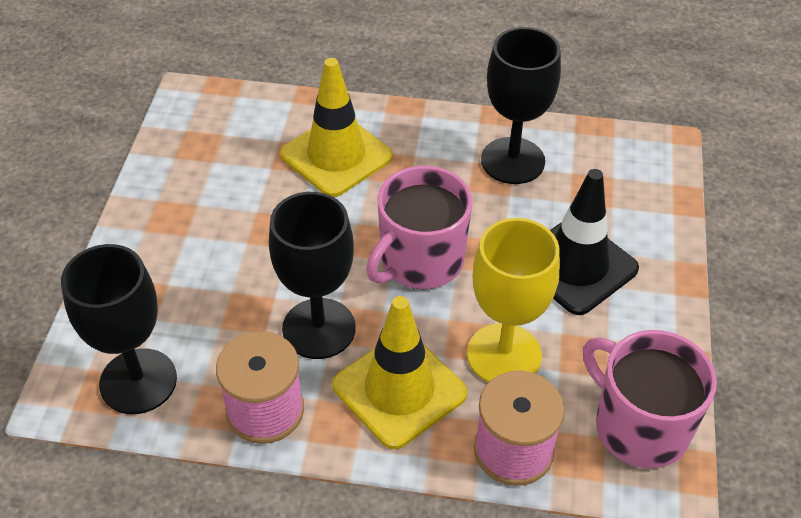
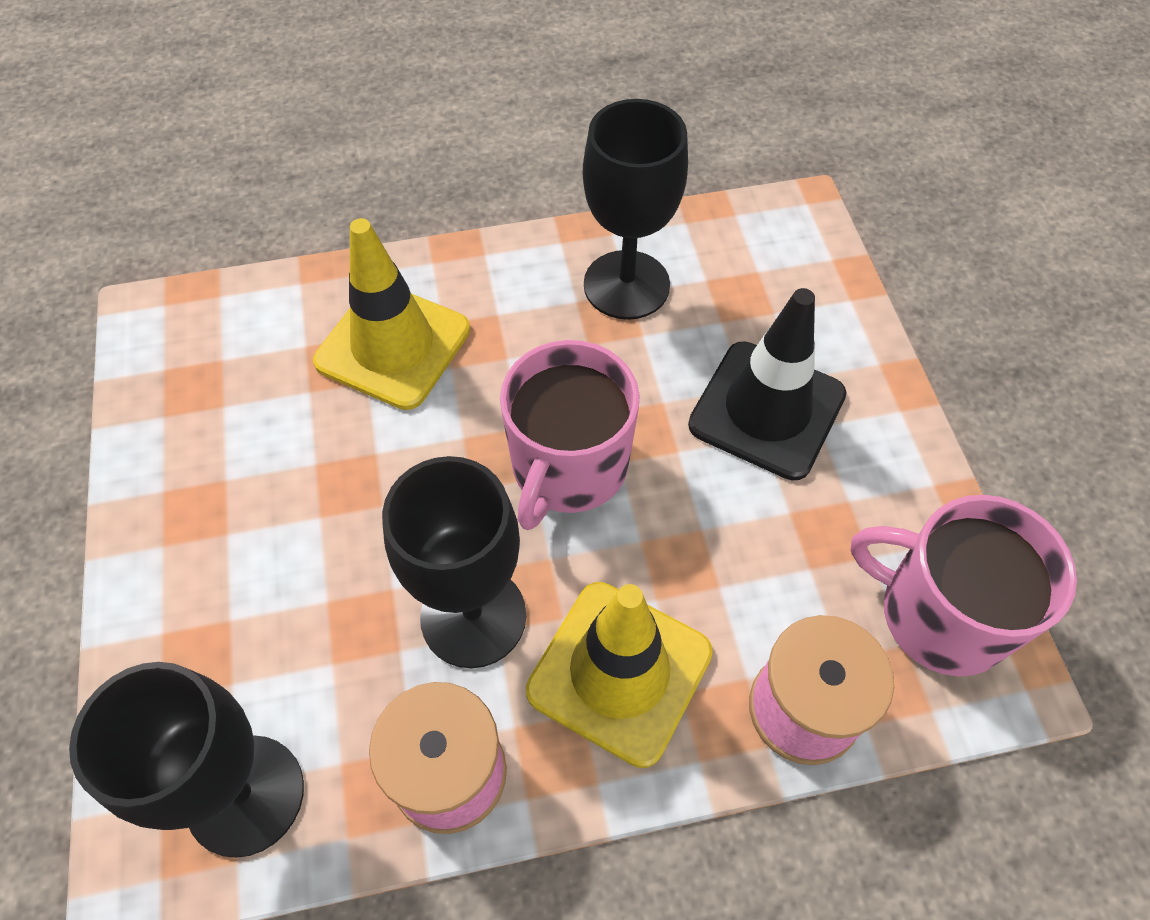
camera: 20 degrees left, 10 degrees up
yellow goblet [467,218,560,383] -> none

